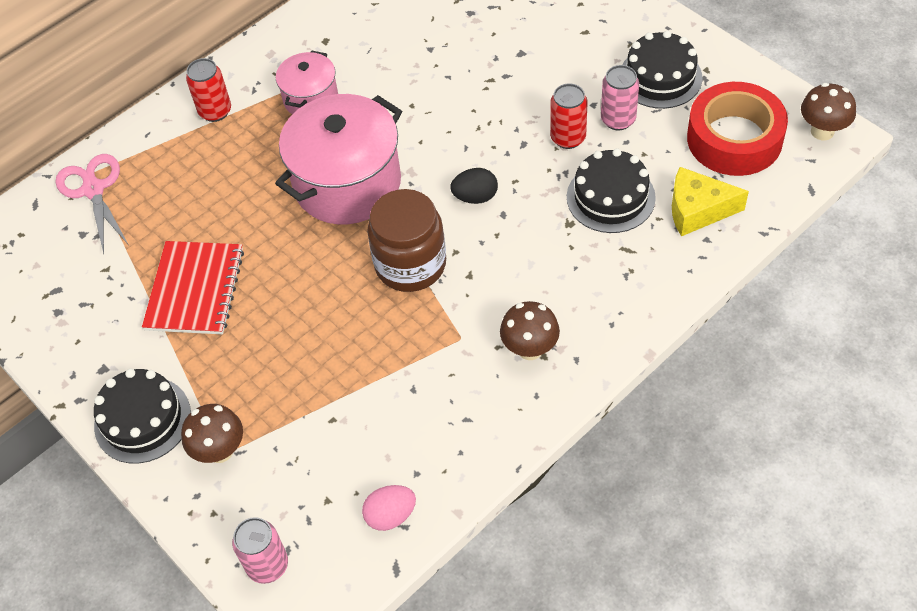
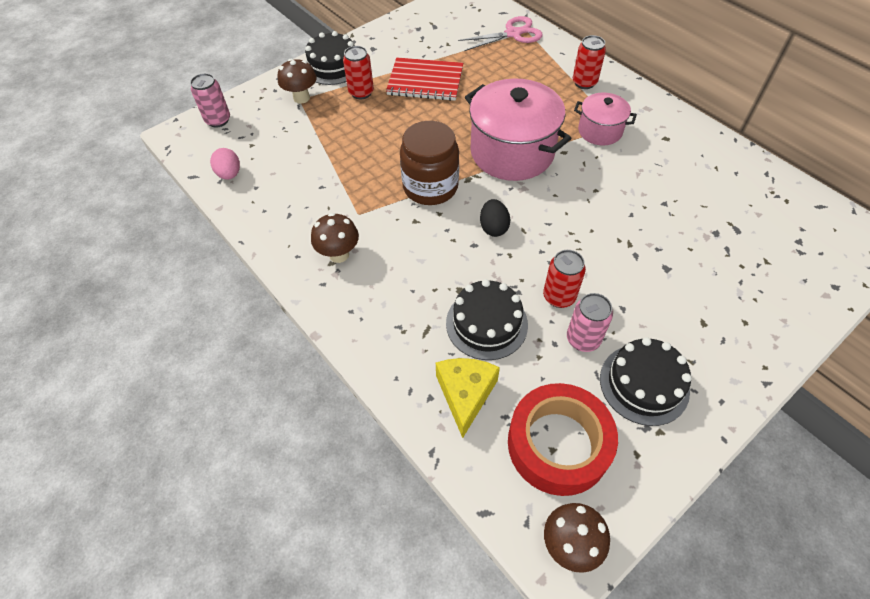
camera: 90 degrees right, 0 degrees up
none -> red can [343,46,374,99]

